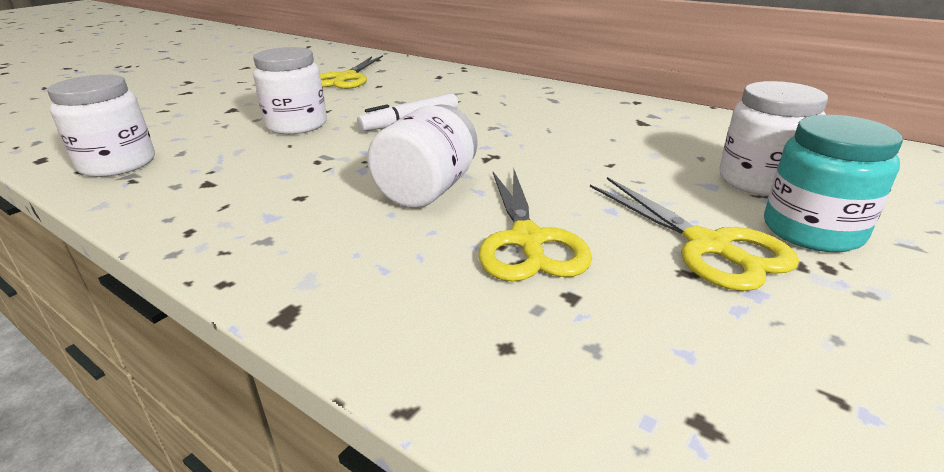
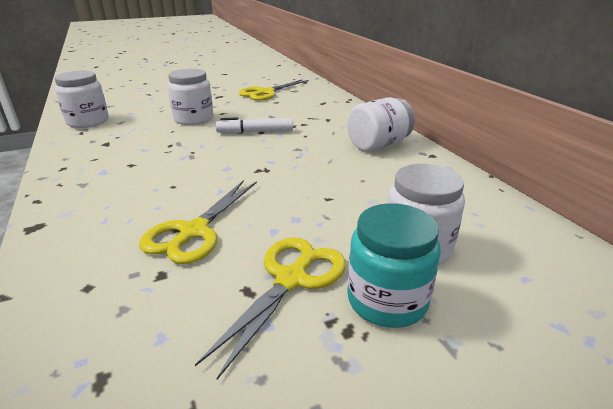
camera: 30 degrees right, 0 degrees up
white jar [367,104,478,208] -> white jar moved to [347,97,415,151]
yellow scissors [590,177,799,291] -> yellow scissors turned 150 degrees counterclockwise [195,237,346,379]

